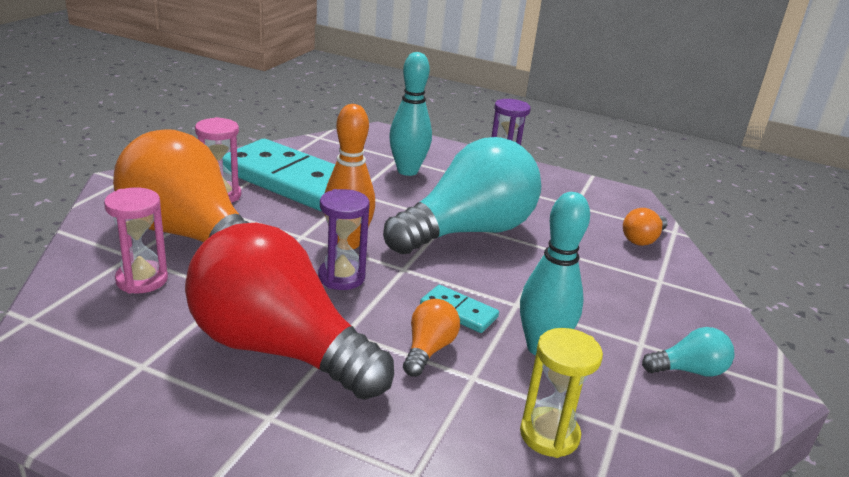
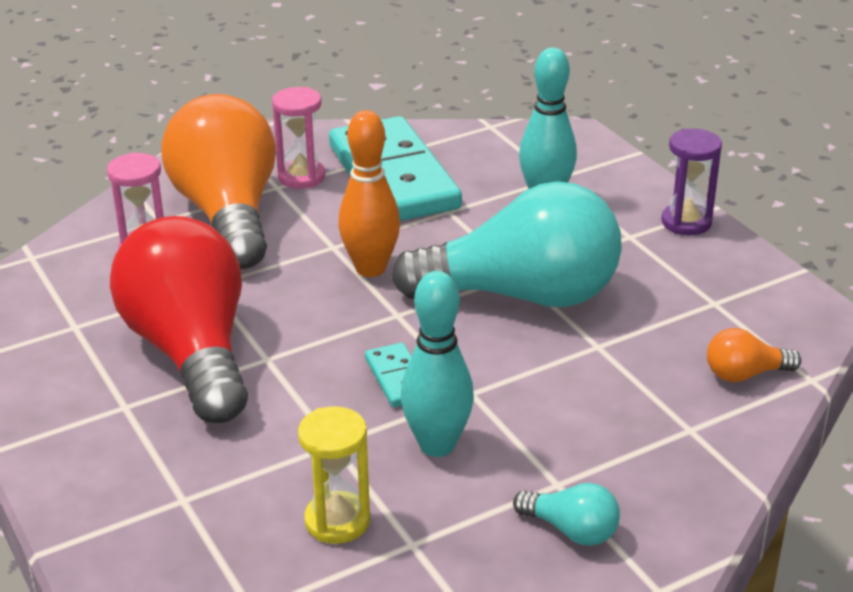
camera: 40 degrees right, 5 degrees up
purple hourglass [318,189,370,290] -> none
orange light bulb [403,299,460,377] -> none

